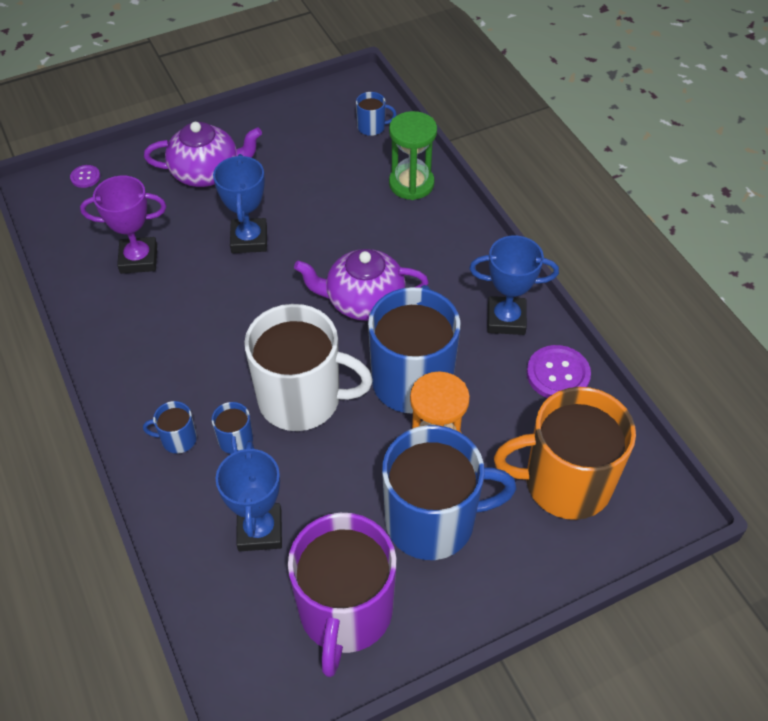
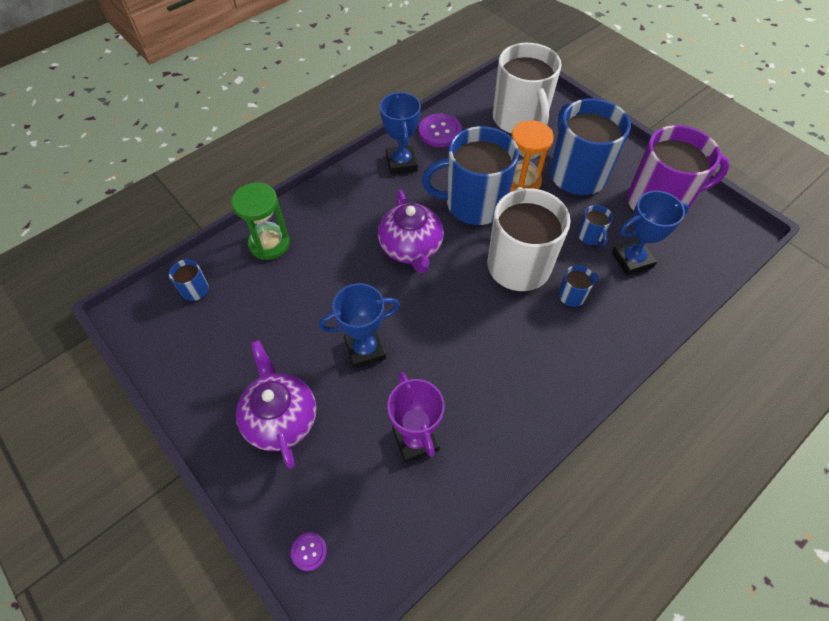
camera: 105 degrees left, 5 degrees up
blue mug [143,401,197,454] -> blue mug moved to [578,205,613,247]
orange mug [494,387,636,520] -> white mug [493,43,562,134]

